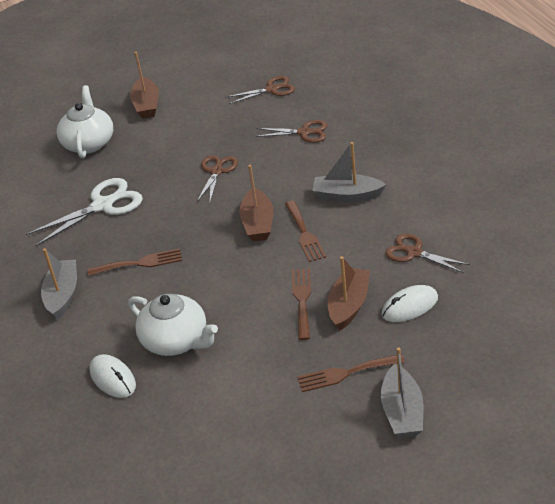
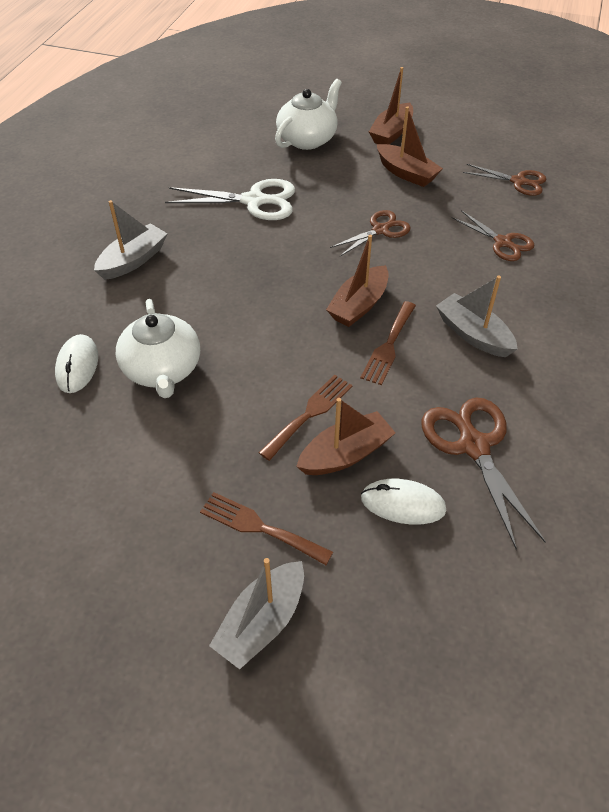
camera: 35 degrees right, 10 degrees up
brown fork [87,248,182,276] -> none
brown scissors [385,233,470,273] -> brown scissors [422,398,546,550], size x1.55
none -> brown boat [377,106,443,187]

